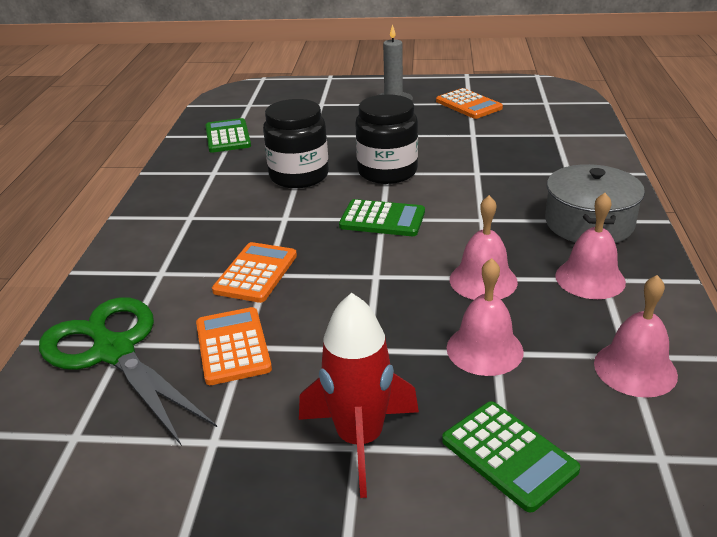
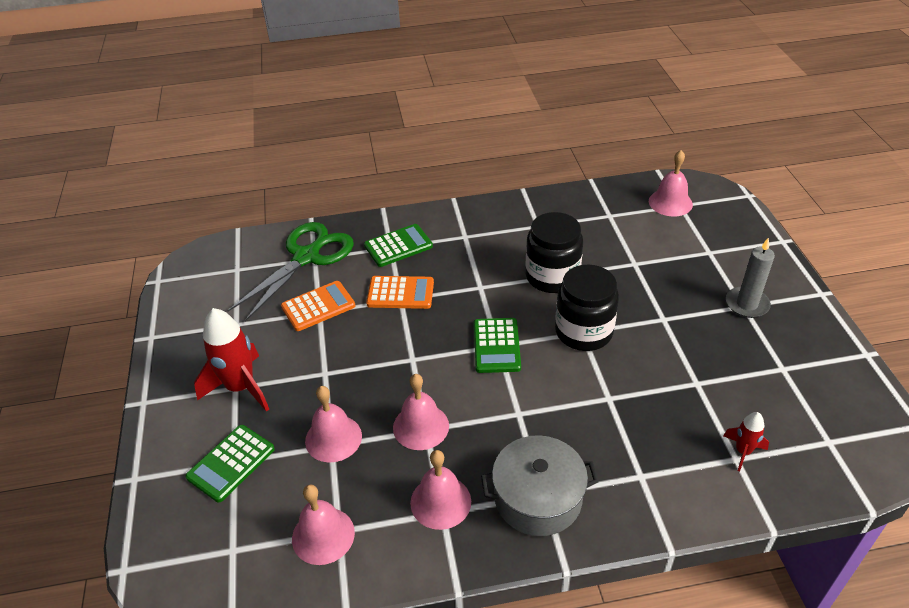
camera: 75 degrees right, 10 degrees up
green calculator [206,118,251,153] -> green calculator moved to [364,224,433,267]
orange calculator [436,88,503,119] -> none
none -> pink bell [649,150,693,216]
none -> red rocket [723,412,769,472]

